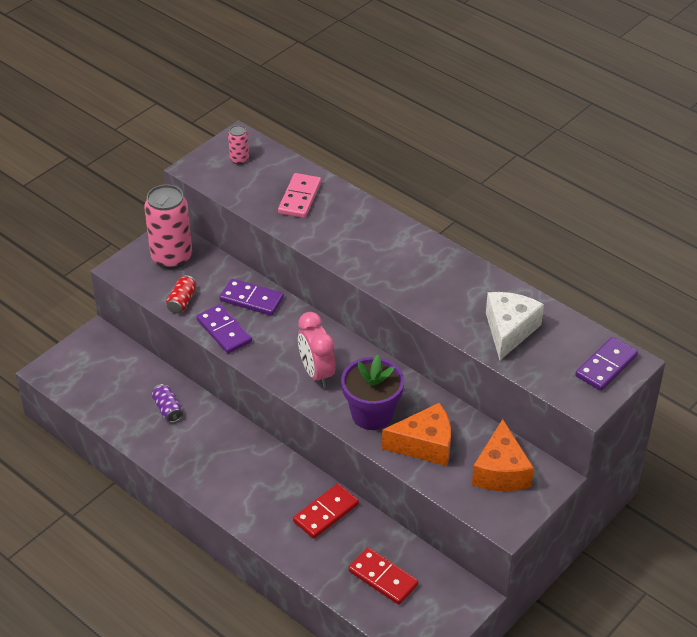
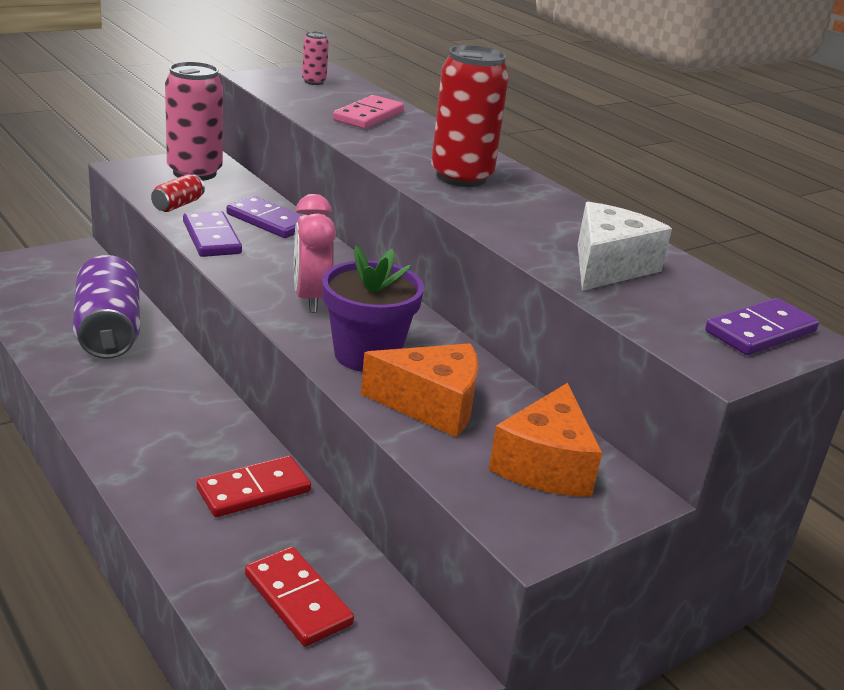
camera: 10 degrees right, 15 degrees down
purple can [152,384,183,423] -> purple can [73,255,140,359], size x2.14
none -> red can [431,45,509,187]

